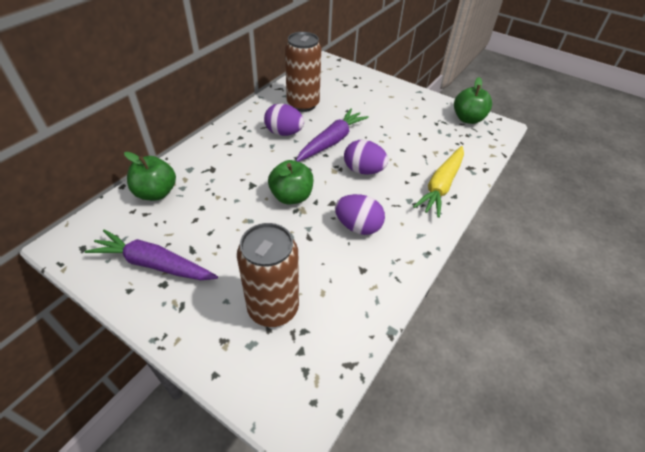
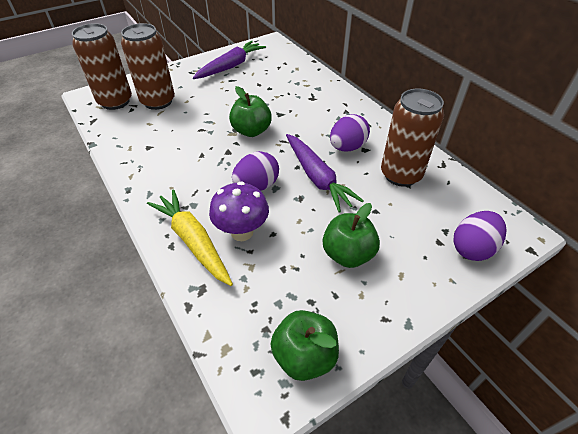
camera: 115 degrees right, 0 degrees up
green apple [124,152,176,200] -> green apple moved to [323,203,380,268]
purple egg [335,194,385,235] -> purple egg moved to [454,211,506,261]
none -> brown can [72,23,132,110]
none -> purple mushroom [209,181,269,241]

